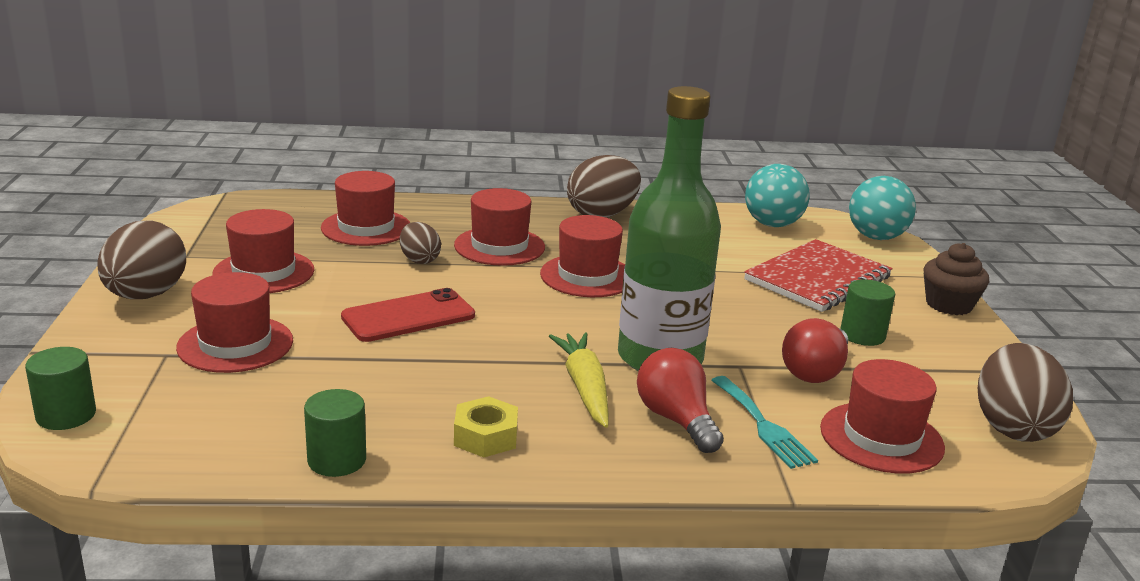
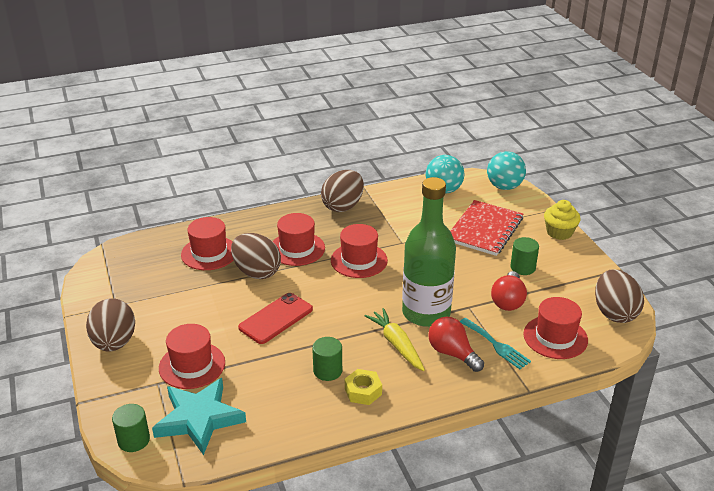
camera: 15 degrees left, 10 degrees up
red hat [212,209,314,293] -> none
green cylinder [304,389,366,477] -> green cylinder moved to [312,337,342,381]
brown egg [400,222,441,264] -> brown egg [231,233,281,279], size x1.76
brown cupcake [924,243,989,315] -> yellow cupcake [544,200,580,240]
none -> turquoise star [152,378,246,455]

